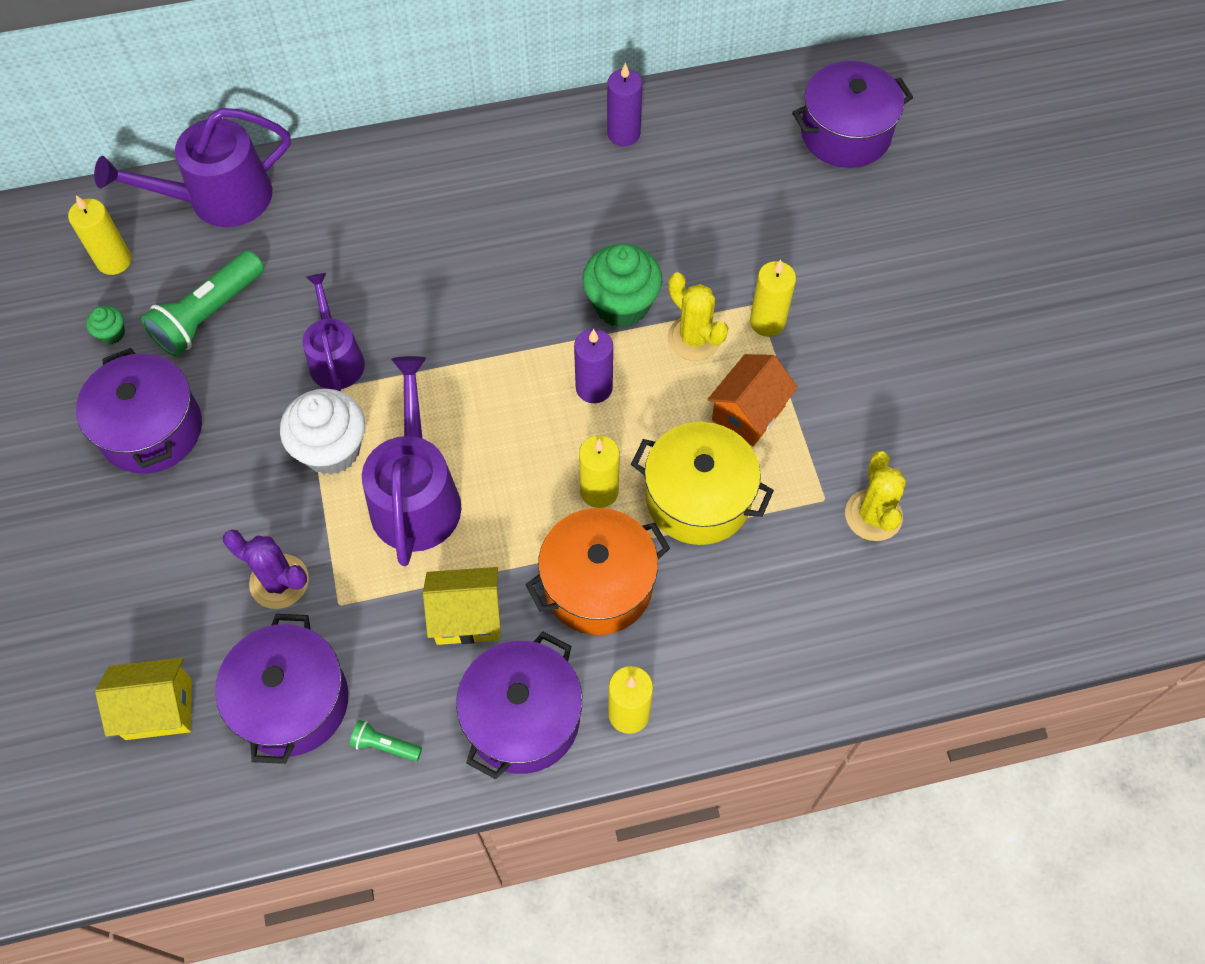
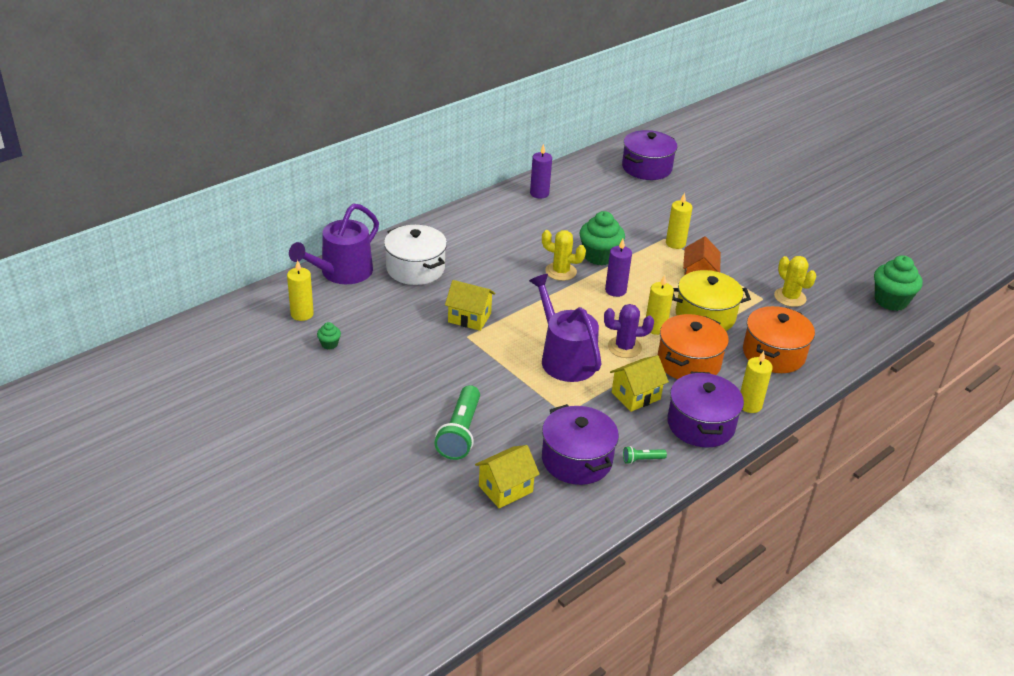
camera: 30 degrees left, 25 degrees down
purple pot [76,348,202,474] -> none
green flashlight [141,251,264,357] -> green flashlight moved to [434,385,480,460]
purple cactus [223,530,309,609] -> purple cactus moved to [604,304,654,358]
white cupcake [280,389,365,475] -> none
purple watering can [302,273,365,391] -> yellow house [445,280,495,331]
yellow cactus [668,272,728,361] -> yellow cactus moved to [542,230,586,281]
none -> white pot [384,225,447,285]
none -> orange pot [743,306,815,373]
none -> green cupcake [874,255,923,311]

